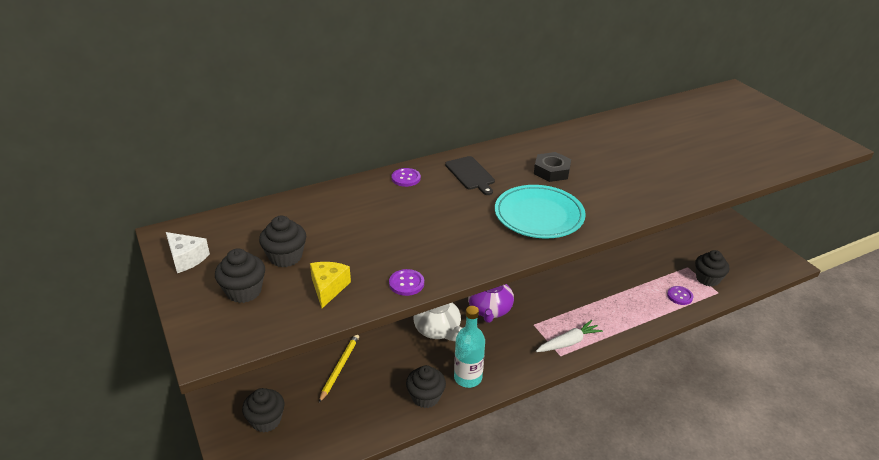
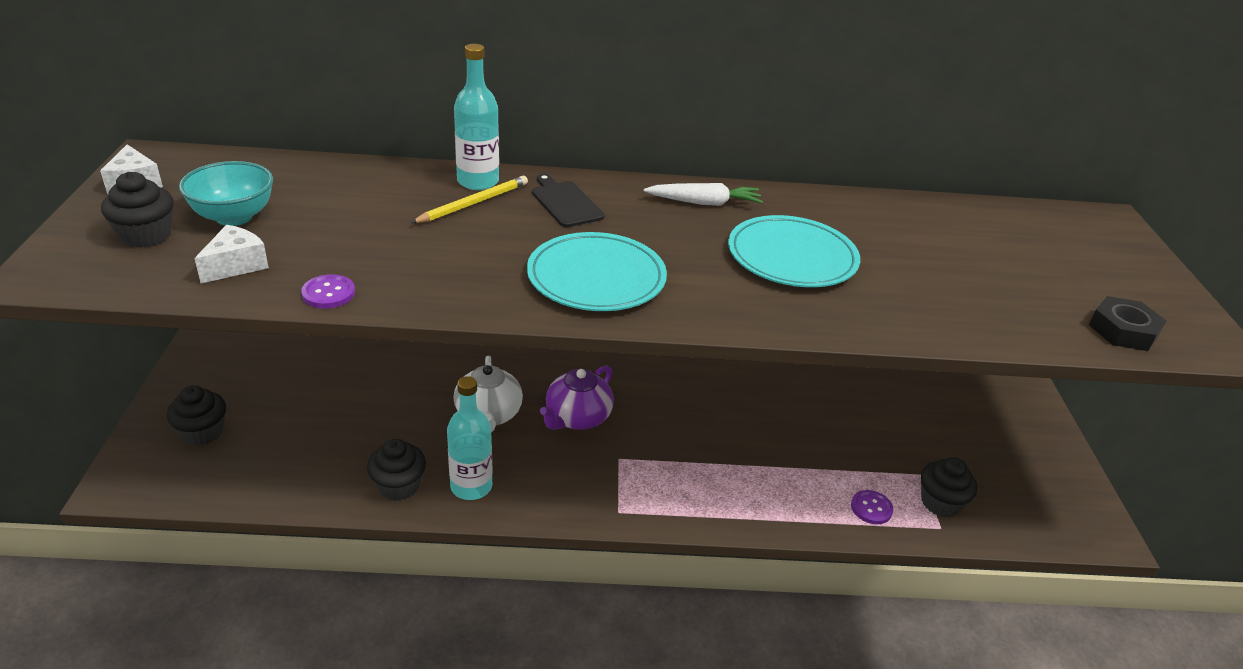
camera: 25 degrees right, 0 degrees up
black cupcake [259,216,306,267] -> turquoise bowl [179,161,273,226]
yellow cheese [310,262,351,308] -> white cheese [194,225,269,283]
yellow pencil [319,335,359,403] -> yellow pencil moved to [411,176,528,223]
purple button [392,168,421,187] -> turquoise bottle [454,44,499,190]
black cutting board [445,156,495,195] -> black cutting board turned 150 degrees clockwise [532,174,605,227]
black nut [534,152,571,182] -> black nut moved to [1089,296,1167,351]
white carrot [536,320,603,352] -> white carrot moved to [644,183,763,206]
none -> turquoise plate [728,215,860,287]

